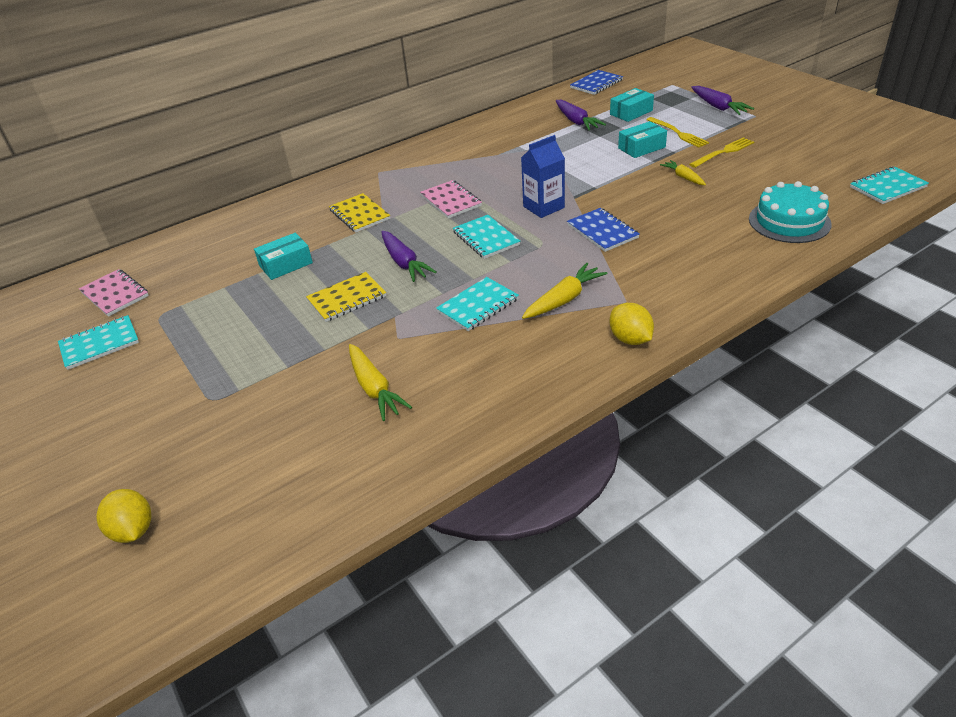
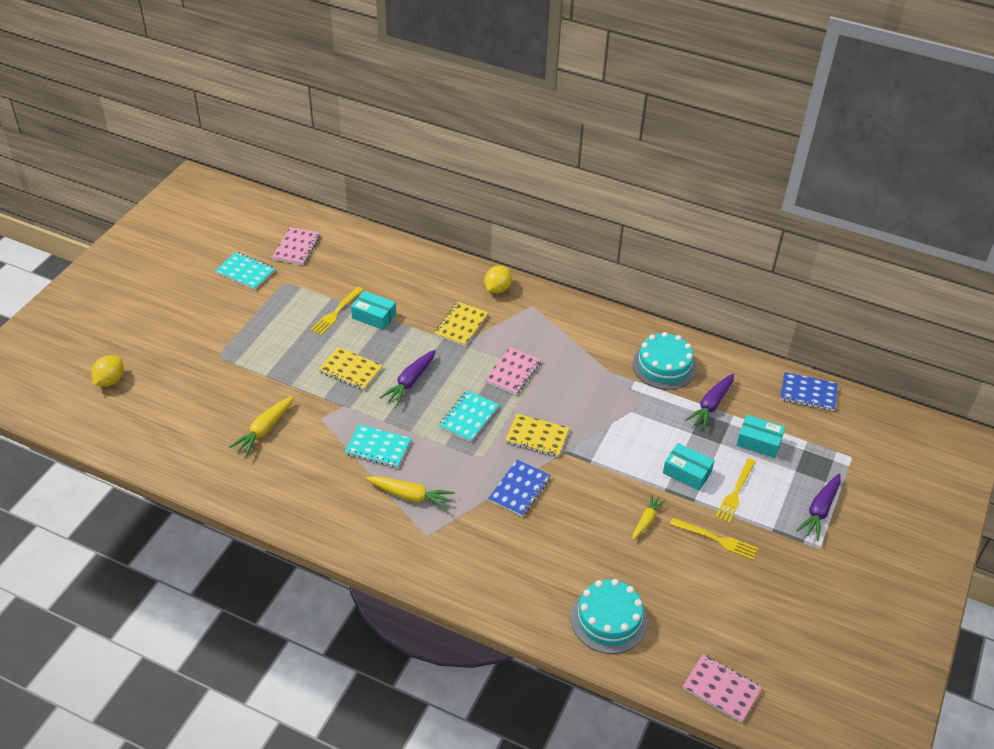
camera: 55 degrees right, 5 degrees up
blue carton [521,135,565,218] -> yellow notebook [505,414,569,457]
yellow lemon [610,303,654,345] -> yellow lemon moved to [484,265,512,293]
turquoise notebook [850,167,929,204] -> pink notebook [682,654,762,723]
none -> yellow fork [310,287,363,335]
none -> turquoise cake [632,332,697,390]

